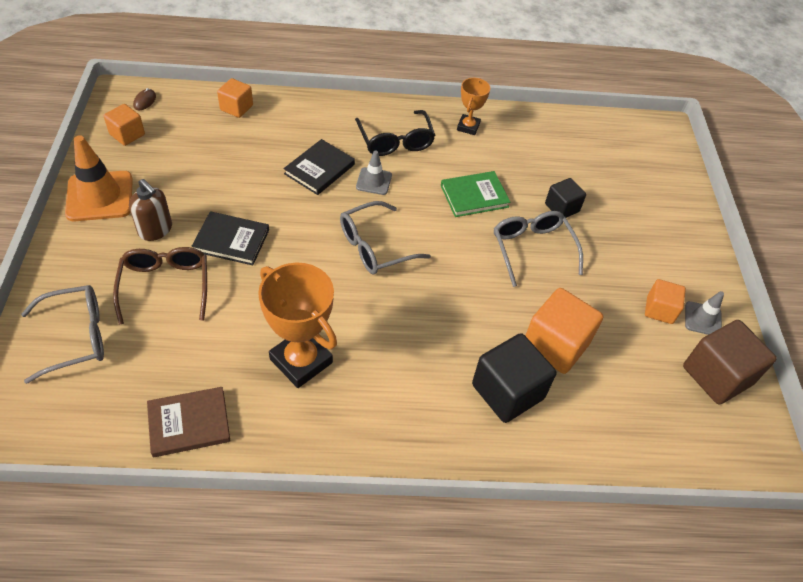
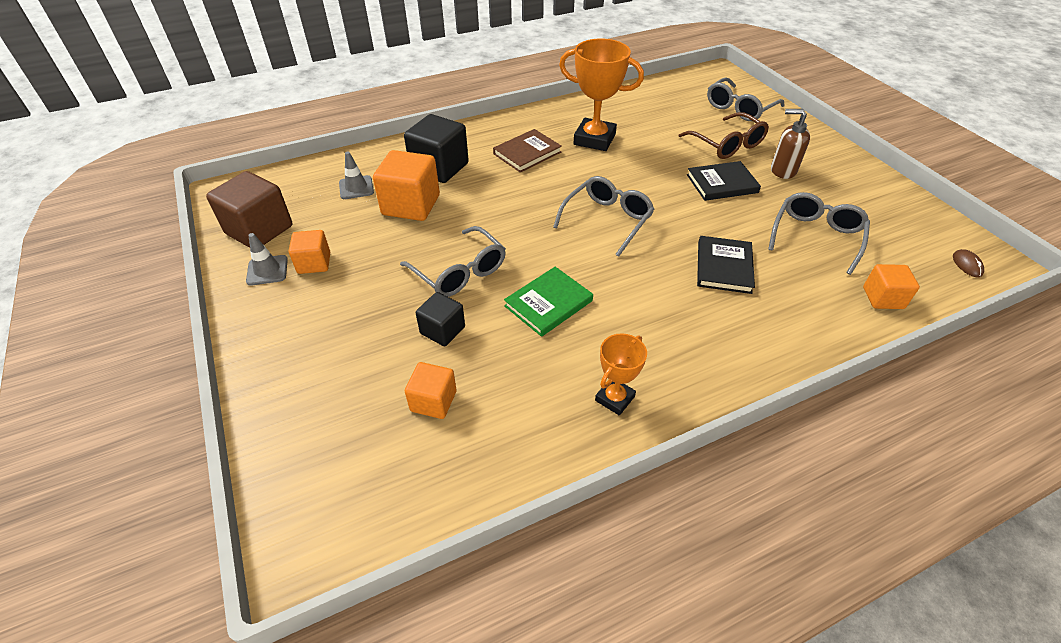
camera: 160 degrees right, 5 degrees down
orange traffic cone [65,135,133,221] -> none
orange cube [104,104,145,146] -> orange cube moved to [405,362,457,419]
brown book [147,387,230,457] -> brown book moved to [493,129,562,173]
black glasses [355,110,435,156] -> none
grey traffic cone [356,150,392,195] -> grey traffic cone moved to [339,152,374,199]
orange trophy [457,78,490,135] -> orange trophy turned 45 degrees clockwise [595,333,647,416]
none -> grey glasses [768,192,870,275]

